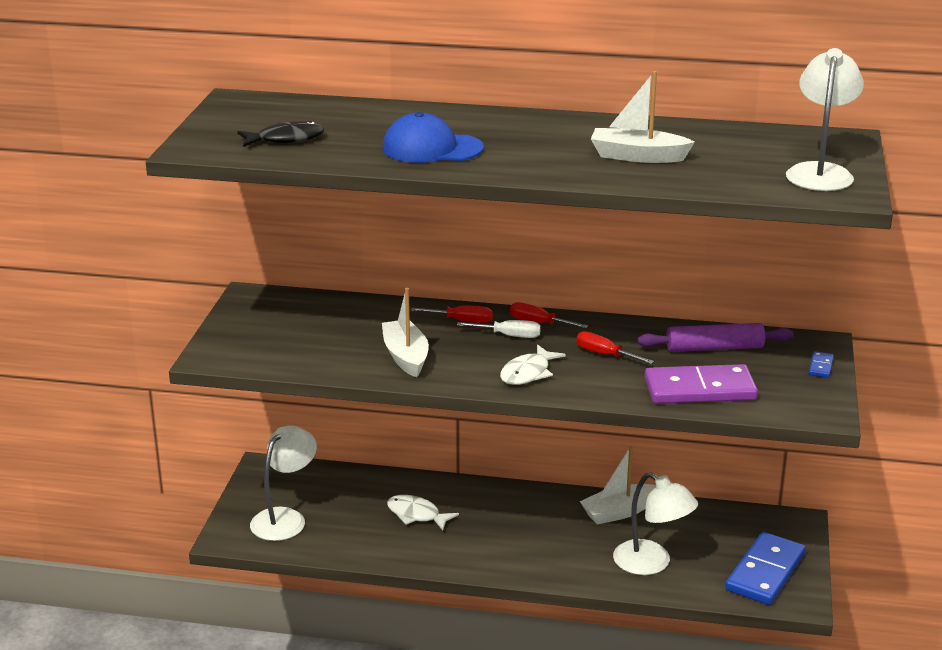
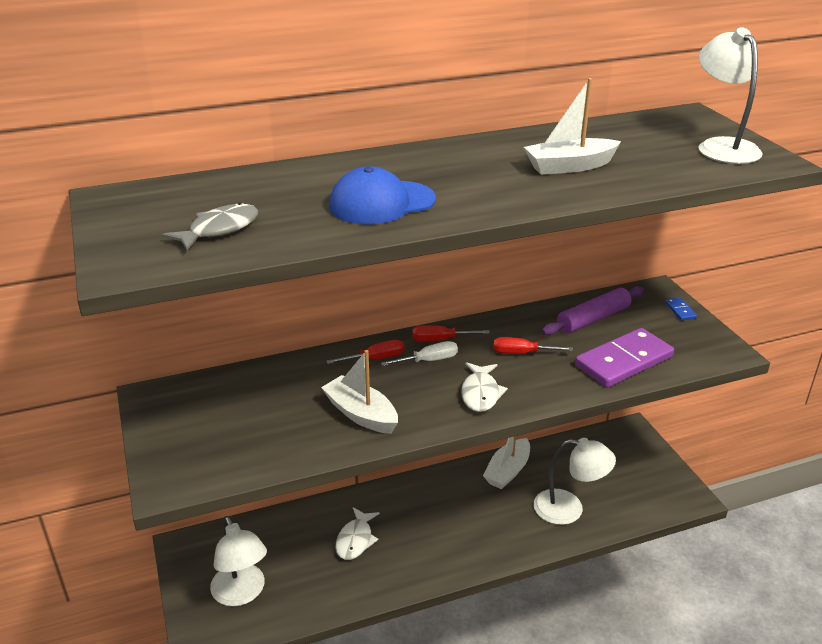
camera: 30 degrees left, 5 degrees up
black fish [238,121,324,147] -> grey fish [162,202,258,251]
white lamp [250,425,317,541] -> white lamp turned 150 degrees clockwise [210,516,267,606]
white fish [387,495,459,531] -> white fish turned 75 degrees counterclockwise [336,507,380,560]
blue domino [725,532,806,605] -> none

